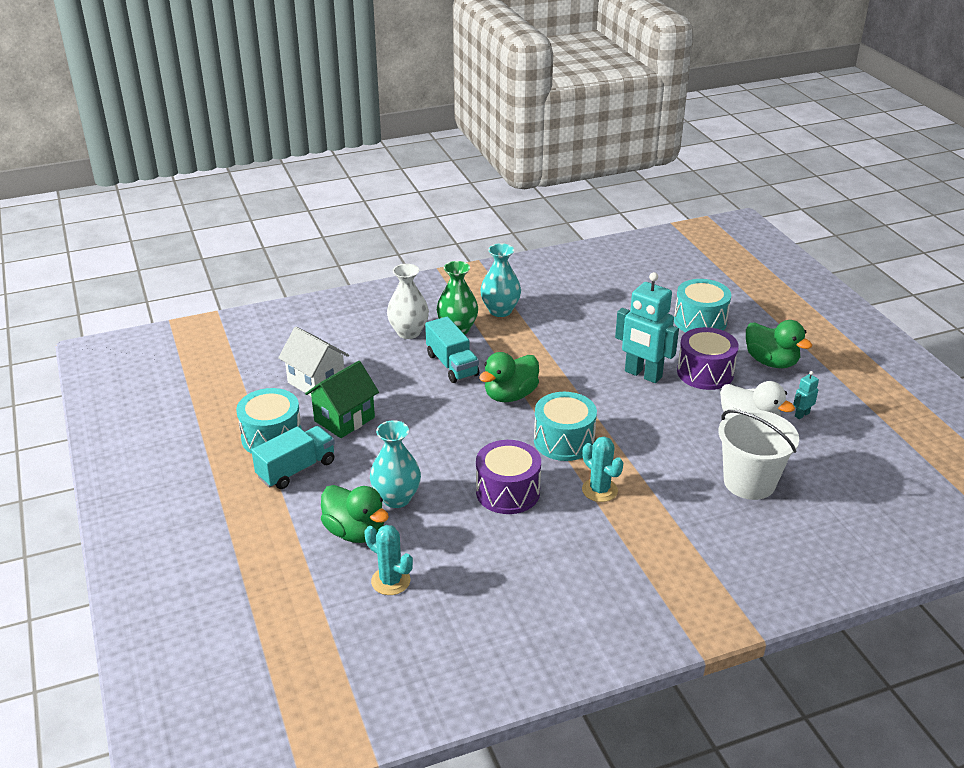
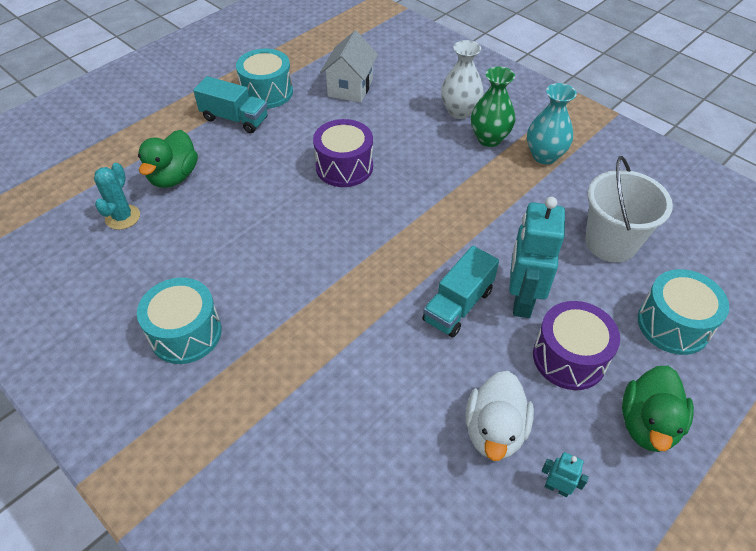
camera: 65 degrees right, 15 degrees up
green house [305,361,379,438] -> none
turquoise vase [370,420,421,508] -> none
turquoise truck [425,317,479,383] -> turquoise truck moved to [422,246,499,337]
purple drum [476,440,541,514] -> purple drum moved to [313,119,373,187]
green duck [479,352,539,402] -> none
turquoise drum [534,392,597,461] -> turquoise drum moved to [137,278,222,364]
turquoise cactus [582,436,623,502] -> none
white bucket [719,409,799,500] -> white bucket moved to [585,156,673,262]

